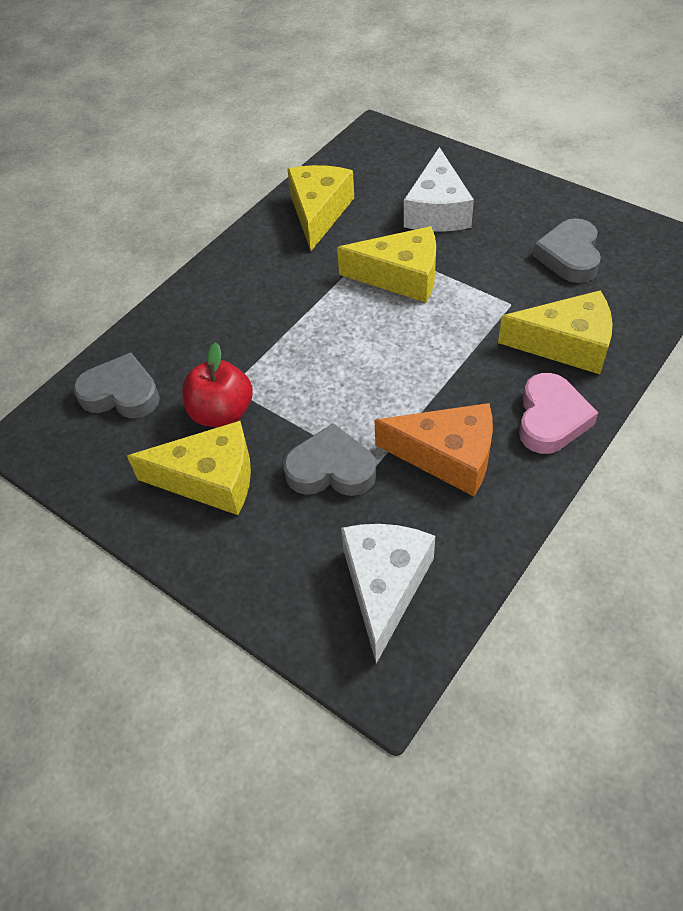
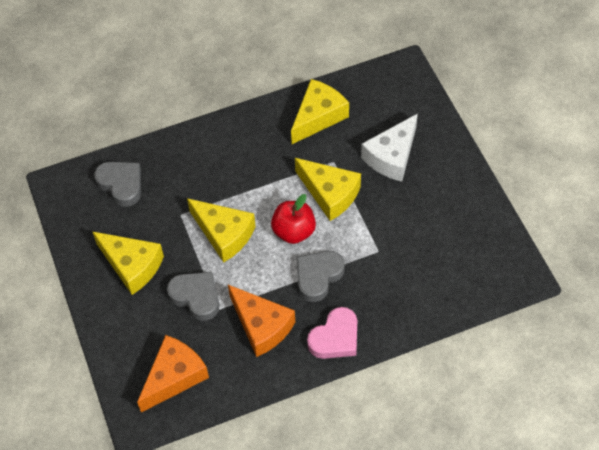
camera: 30 degrees right, 5 degrees up
red apple [182,342,253,427] -> red apple moved to [271,194,316,244]
white cheese [341,524,435,664] -> orange cheese [137,335,209,413]
yellow cheese [498,290,613,374] -> yellow cheese moved to [187,198,256,263]
grey heart [533,218,601,283] -> grey heart moved to [296,251,345,302]

